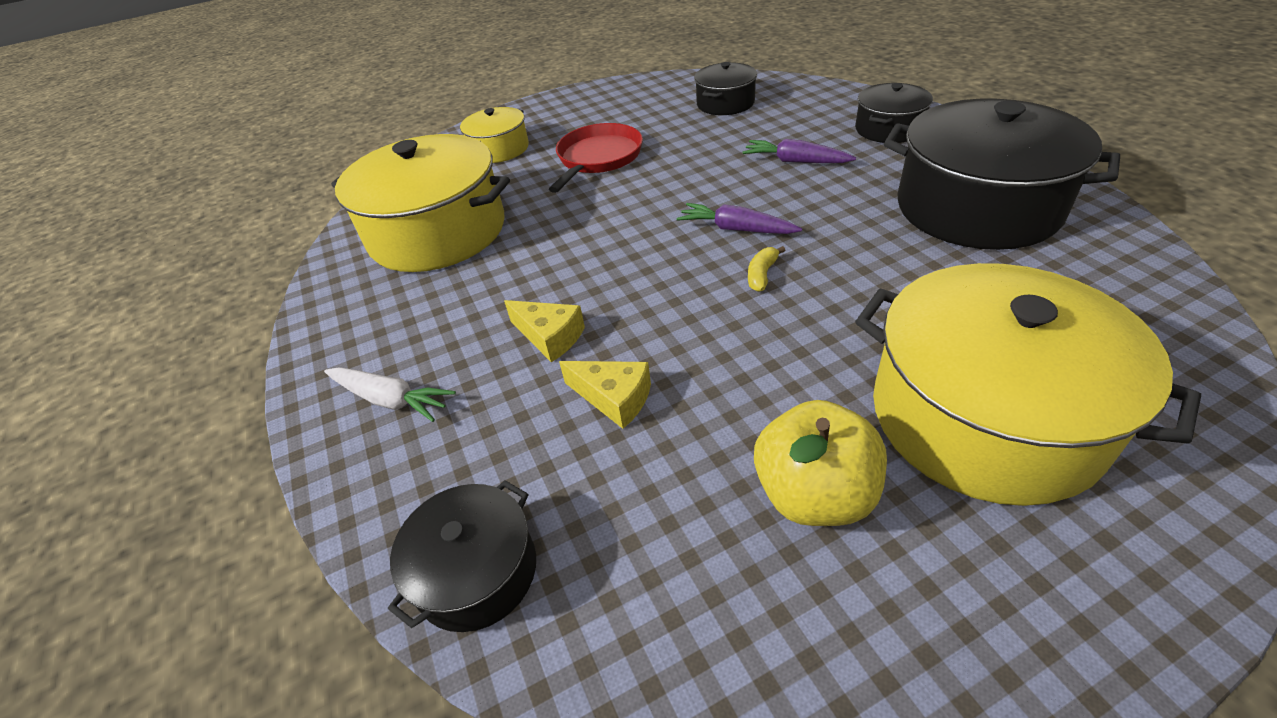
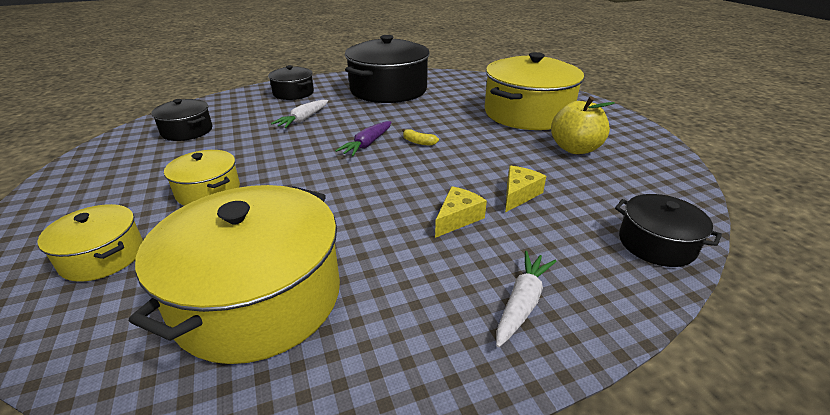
camera: 90 degrees left, 10 degrees down
red pan [549,123,643,193] -> yellow pot [164,150,240,206]
purple carrot [742,139,856,163] -> white carrot [271,100,328,128]

